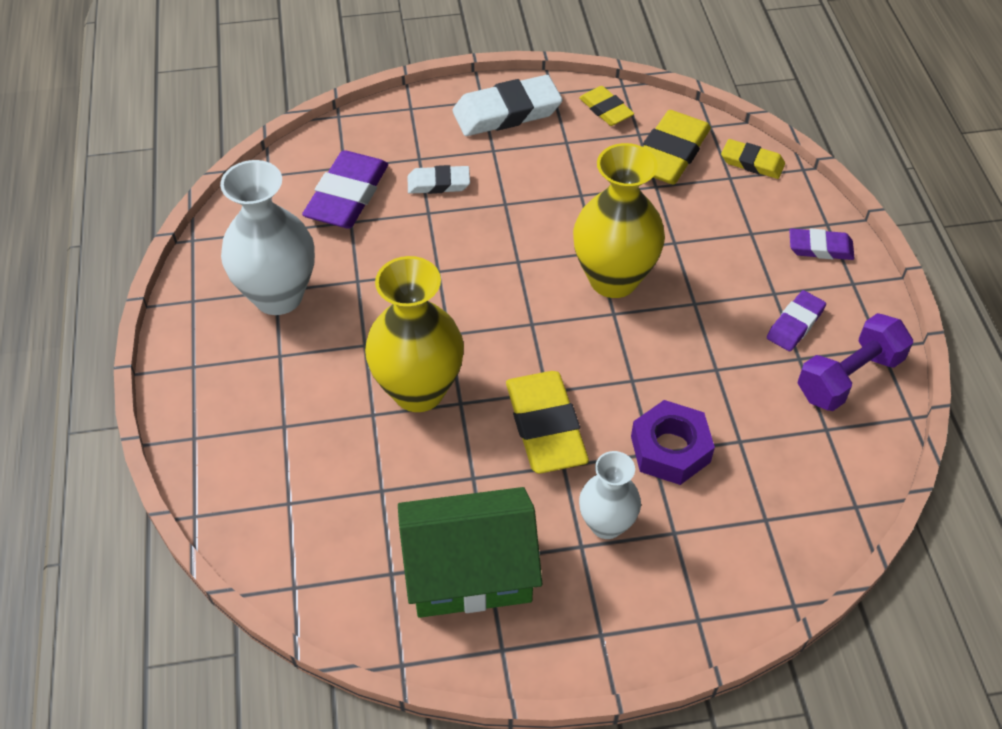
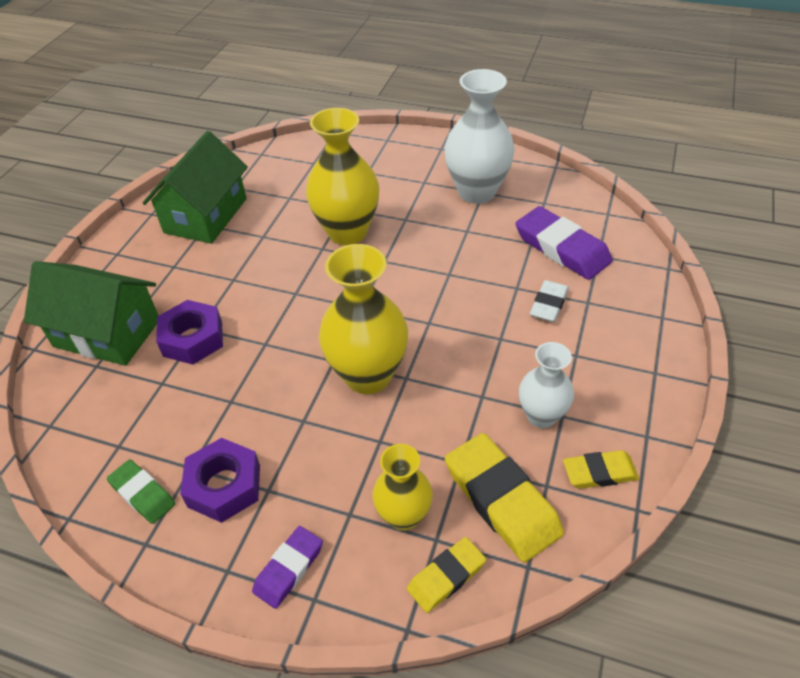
camera: 120 degrees right, 5 degrees down
white eraser [452,75,563,136] -> none
yellow eraser [506,371,589,474] -> none
white vase [579,451,641,539] -> white vase moved to [519,342,574,428]
purple eraser [767,290,826,351] -> purple nut [180,438,260,523]
purple dumbbell [798,313,913,411] -> green eraser [107,459,176,524]
none -> green house [24,261,159,366]
none -> yellow vase [372,444,433,531]

